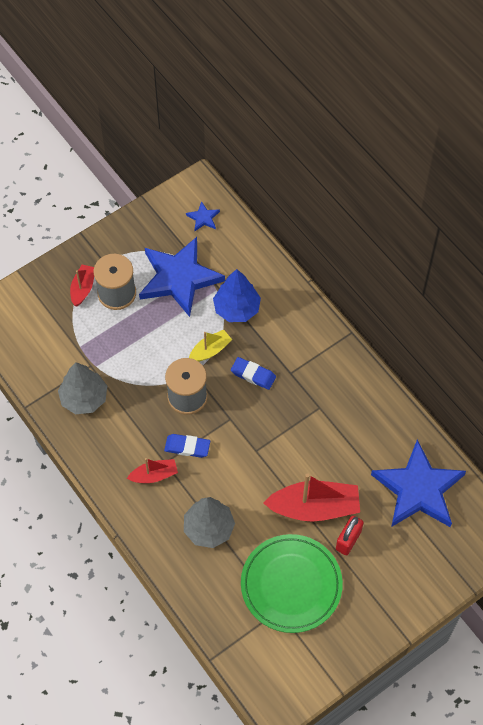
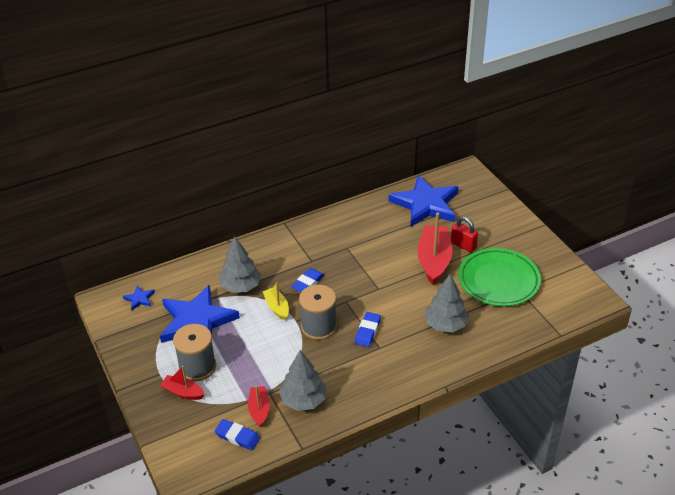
camera: 80 degrees left, 20 degrees down
red boat [127,458,178,483] -> red boat moved to [248,386,270,427]
blue tree [213,269,261,322] -> grey tree [219,236,261,293]
none -> blue eraser [215,419,260,450]

